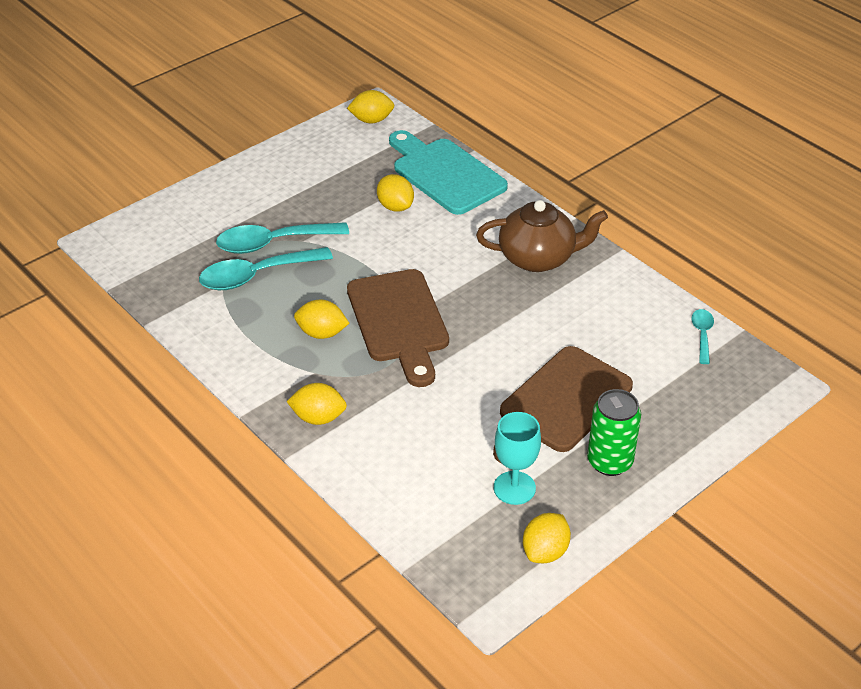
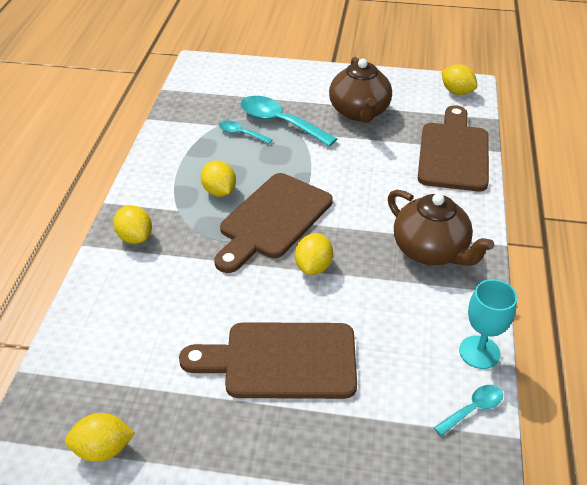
camera: 50 degrees right, 0 degrees up
turquoise spoon [199,247,333,290] -> turquoise spoon [219,121,273,144], size x0.52
yellow lemon [377,174,414,212] -> yellow lemon moved to [295,233,333,275]
turquoise cutting board [389,130,508,215] -> brown cutting board [418,105,489,191]
turquoise goblet [494,412,541,505] -> turquoise goblet moved to [459,279,517,369]
green can [587,389,641,476] -> none
none -> brown teapot [329,57,392,123]

